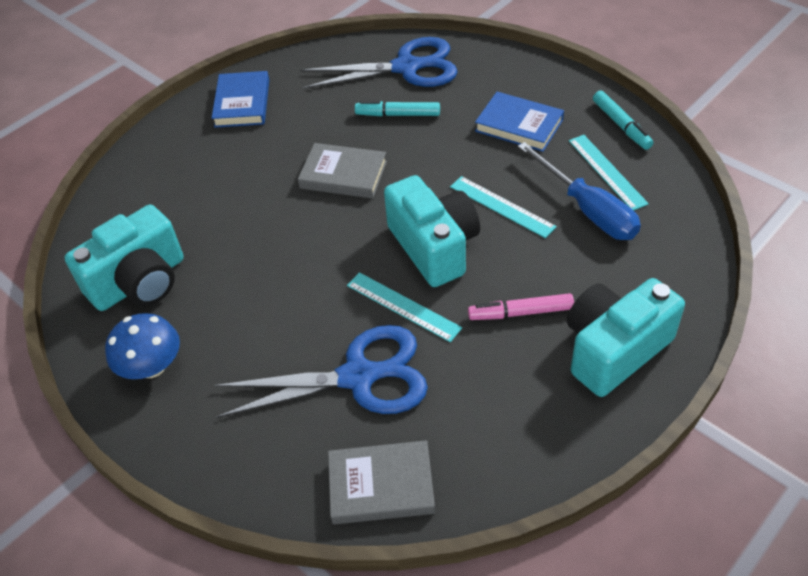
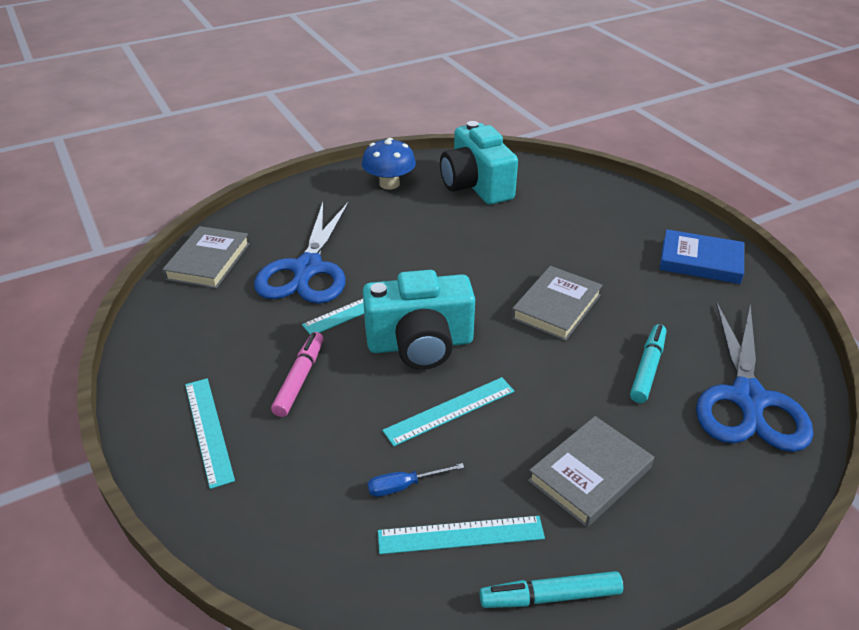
camera: 105 degrees right, 10 degrees down
blue book [475,92,564,152] -> grey book [528,416,654,527]
blue screwdriver [518,142,641,240] -> blue screwdriver [367,463,464,497], size x0.46
turquoise camera [567,278,685,397] -> turquoise ruler [185,378,235,489]

